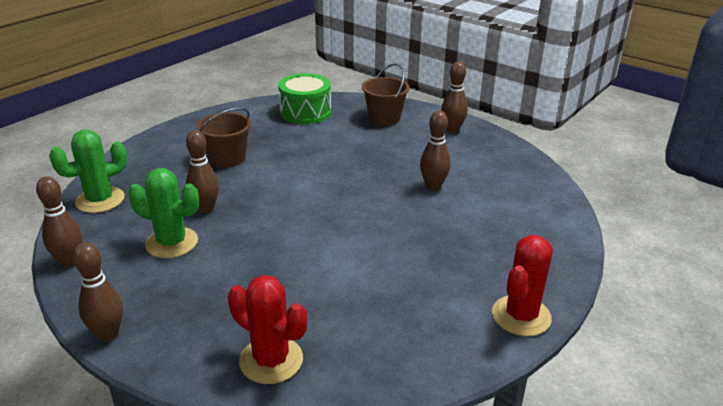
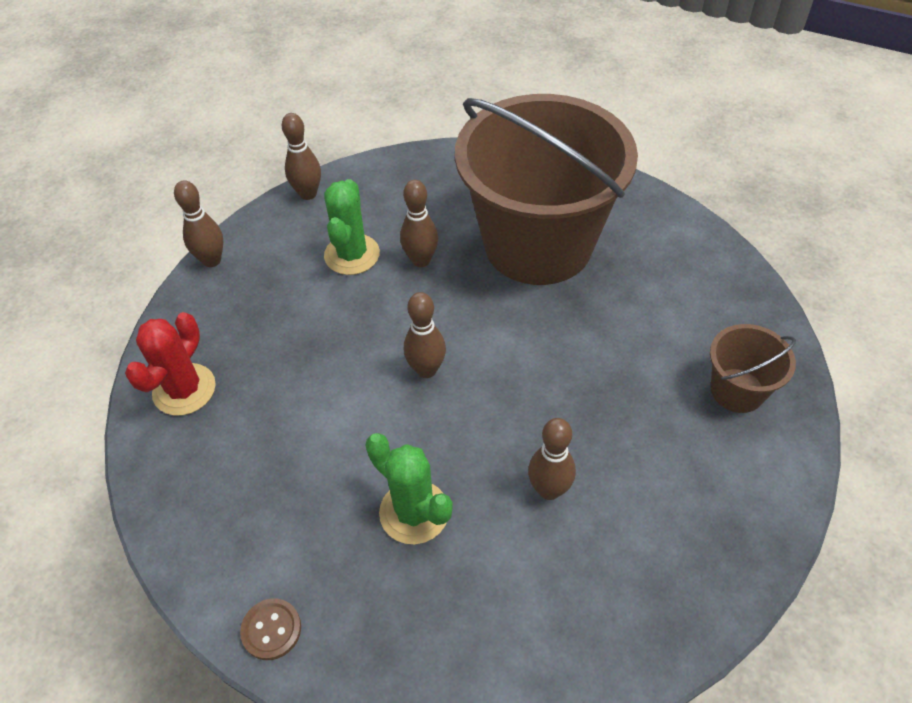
camera: 80 degrees right, 20 degrees up
green cactus [49,130,127,213] -> green cactus moved to [365,433,453,544]
brown bucket [197,108,251,167] -> brown bucket [455,94,638,285], size x2.37
green drum [278,73,331,124] -> none
brown bowling pin [441,61,468,133] -> brown bowling pin moved to [404,292,446,378]
red cactus [492,235,553,336] -> brown button [240,598,301,660]

